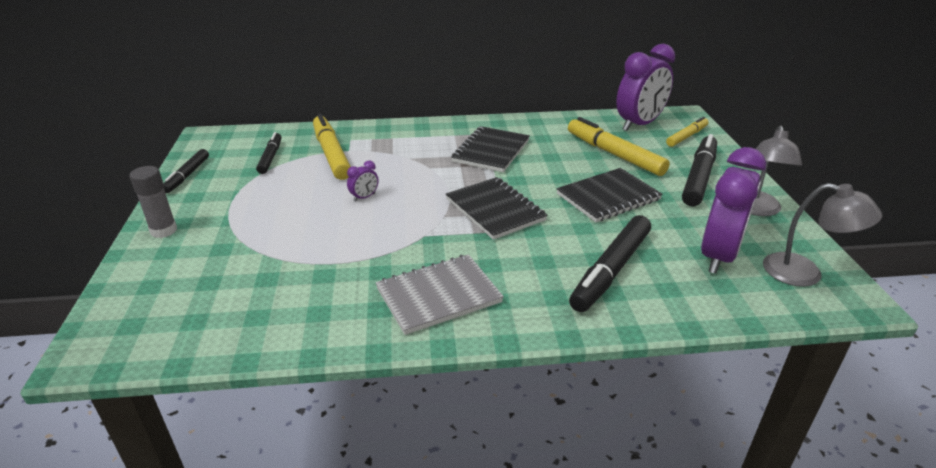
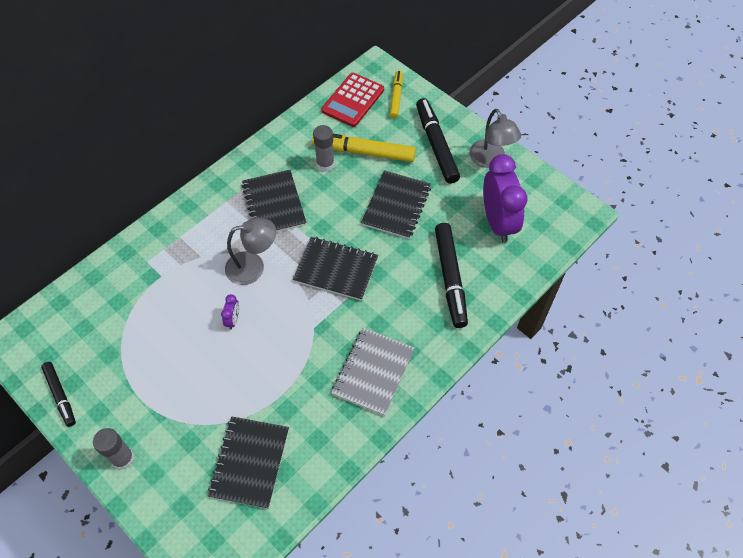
camera: 40 degrees left, 25 degrees up
black marker [256,132,281,174] -> none
yellow marker [313,114,351,180] -> none
purple clock [616,44,675,131] -> red calculator [321,73,384,127]
grey lamp [763,183,882,287] -> grey lamp moved to [225,218,276,285]
none -> black notebook [208,416,289,509]
none -> grey glue stick [313,125,334,172]

